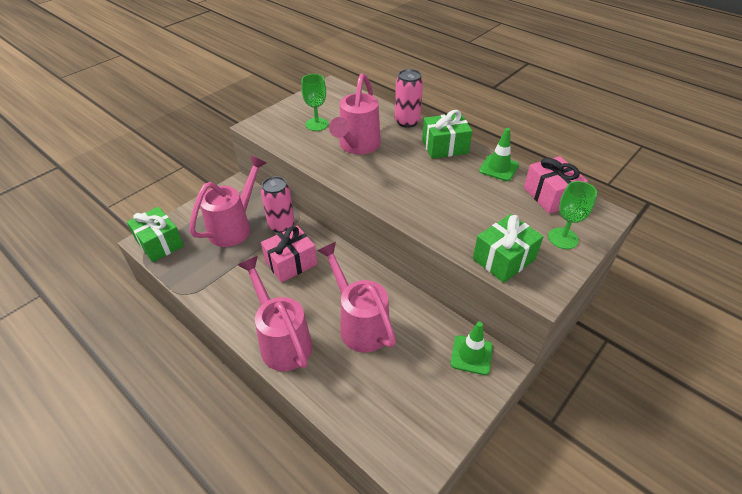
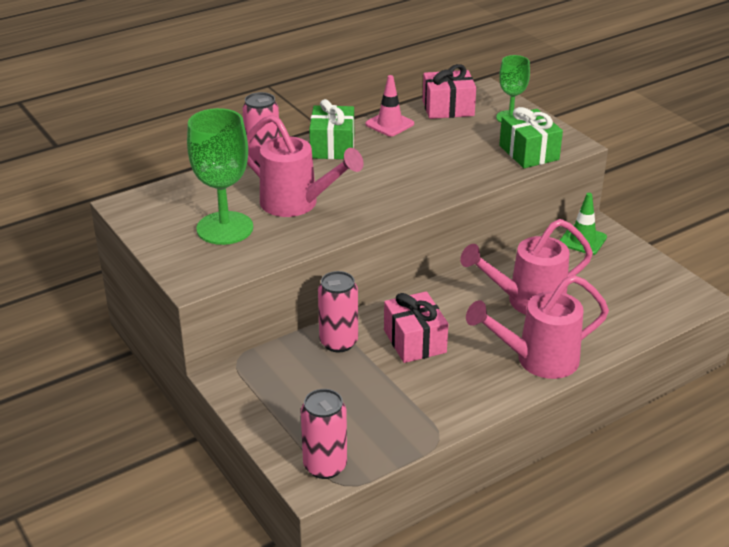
camera: 75 degrees left, 10 degrees down
green gift [127,207,184,262] -> pink can [301,389,347,479]
pink watering can [189,155,266,247] -> none
green goblet [301,74,328,131] -> green goblet [187,108,253,245], size x1.67
green traffic cone [479,128,519,181] -> pink traffic cone [365,75,414,136]

